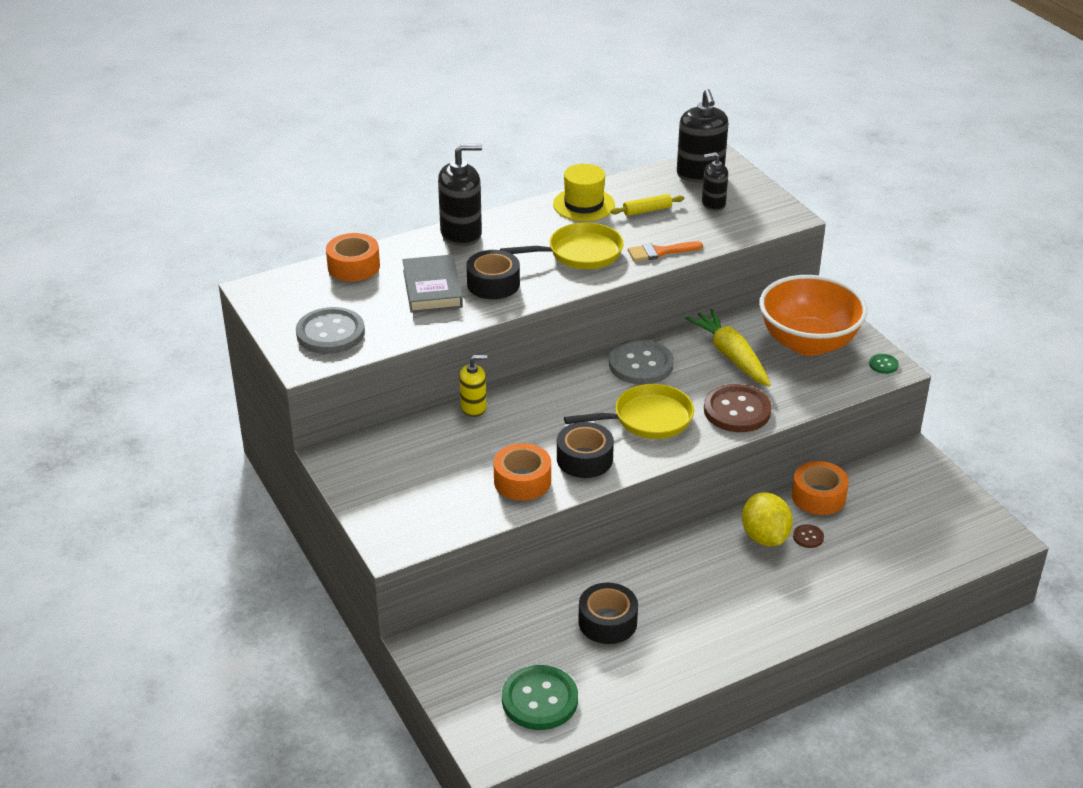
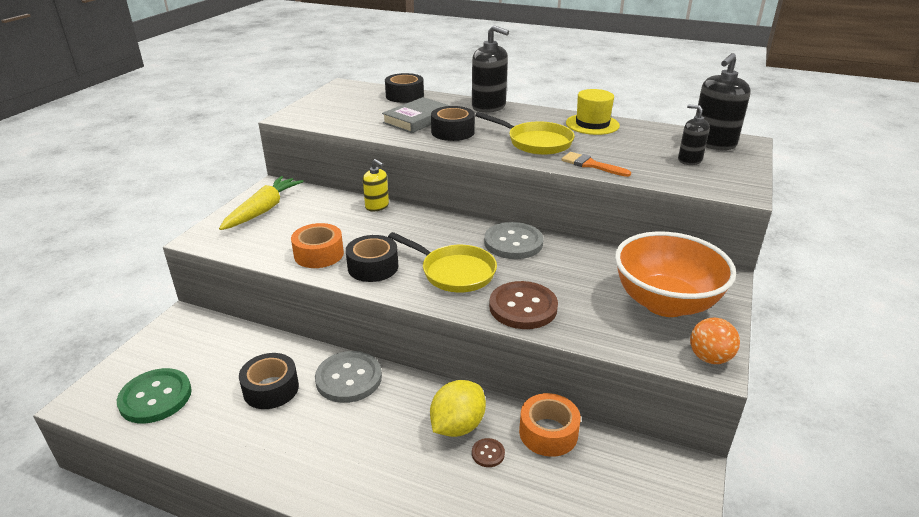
camera: 50 degrees right, 5 degrees down
grey button [296,307,365,354] -> grey button moved to [315,351,382,403]
orange tape [326,233,380,282] -> black tape [385,73,424,103]
yellow rolling pin [610,194,684,216] -> none
yellow carrot [685,309,771,387] -> yellow carrot moved to [219,176,304,230]
green button [869,354,899,374] -> orange ball [690,318,740,364]

